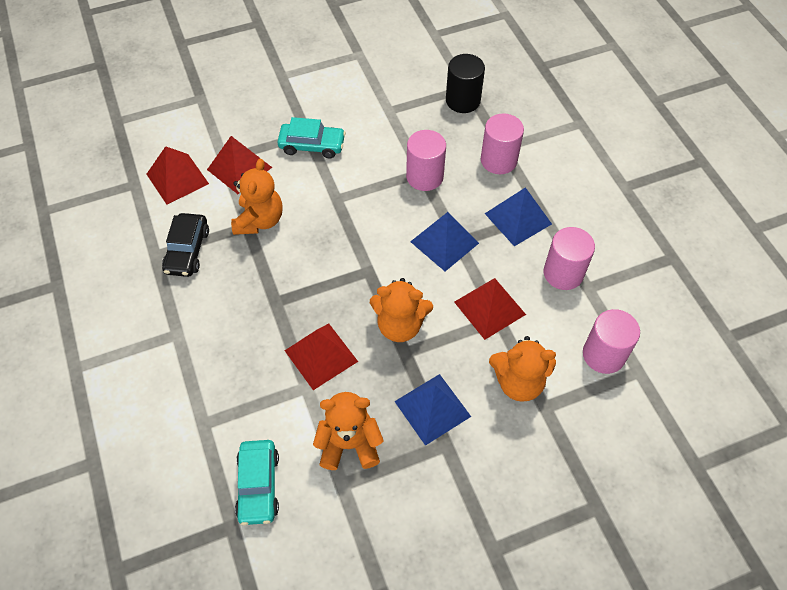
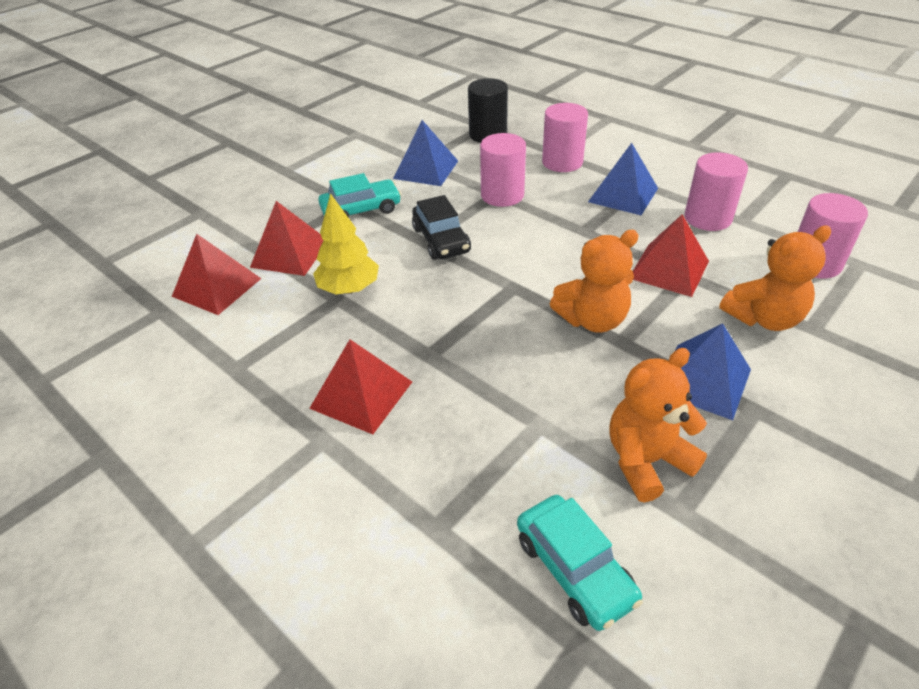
camera: 25 degrees left, 15 degrees down
black car [162,213,209,277] -> black car moved to [412,195,471,260]
orange teddy bear [231,159,283,235] -> yellow tree [313,193,379,295]
red pyramid [285,324,358,390] -> red pyramid moved to [309,339,412,434]
blue pyramid [410,212,479,271] -> blue pyramid moved to [393,120,458,186]

